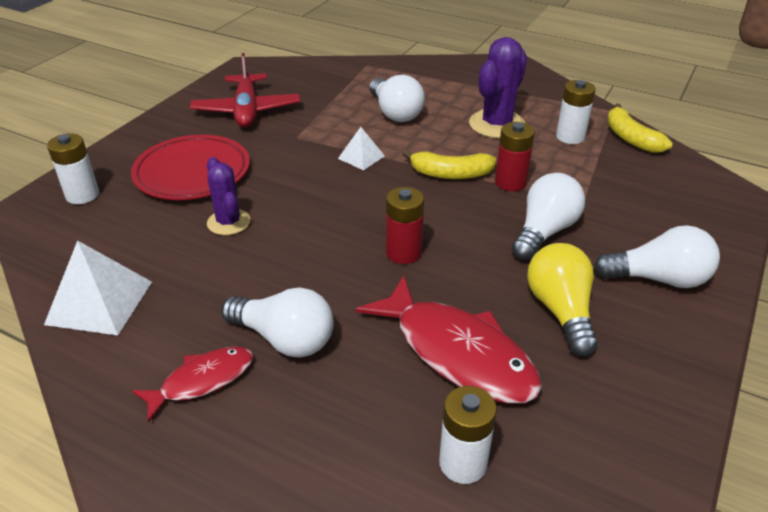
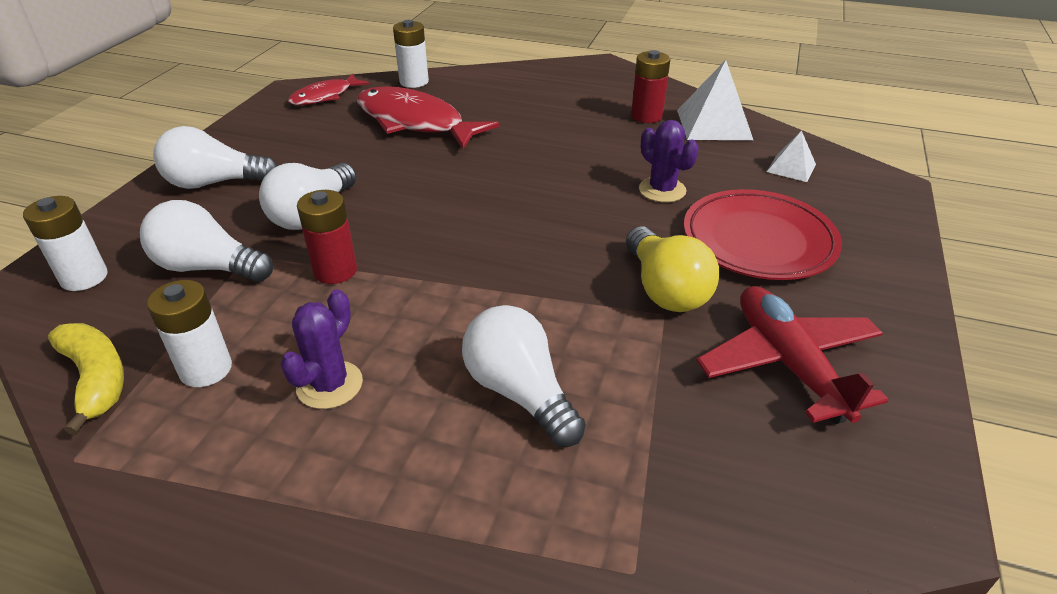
camera: 170 degrees right, 0 degrees up
white battery [47,133,99,204] -> white battery moved to [23,196,107,291]
red fish [132,346,253,423] -> red fish moved to [288,74,369,105]
white light bulb [221,287,334,357] -> white light bulb moved to [140,200,273,282]
white pyramid [338,127,385,170] -> white pyramid moved to [767,131,816,182]
red battery [386,187,424,264] -> red battery moved to [631,50,670,123]
yellow banana [403,149,496,179] -> none
purple cactus [469,37,527,138] -> purple cactus [280,289,363,409], size x0.63
yellow light bulb [527,243,598,356] -> yellow light bulb moved to [626,227,720,312]

